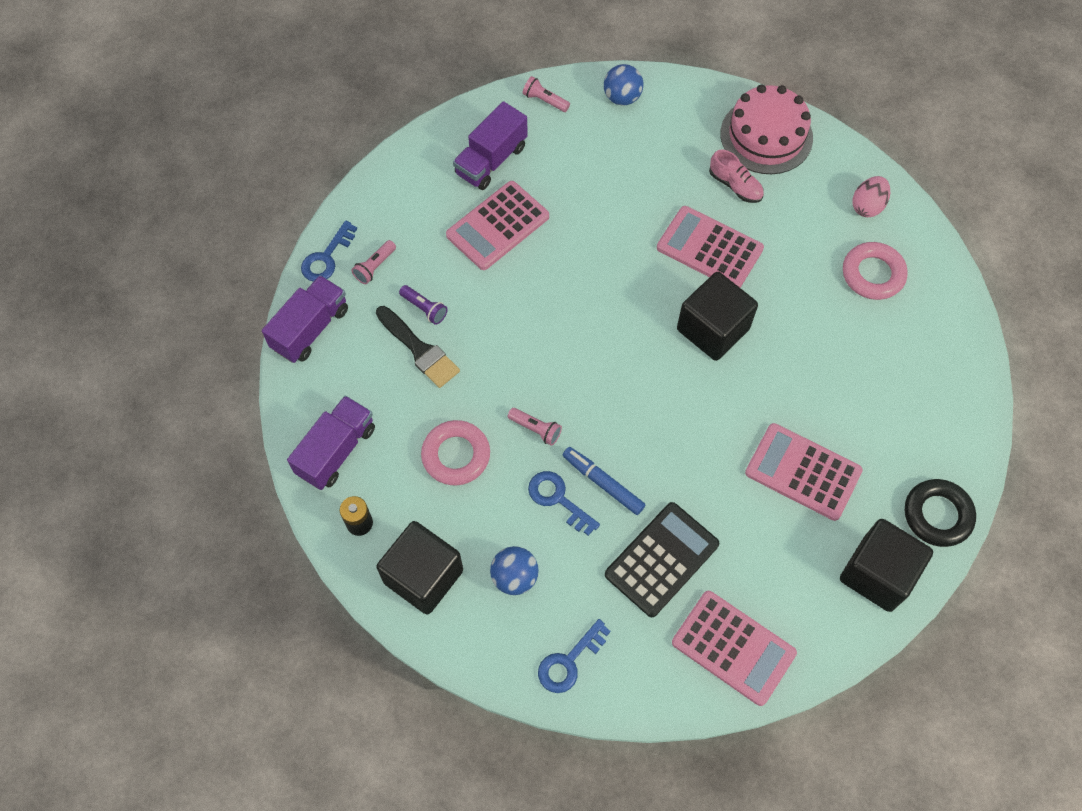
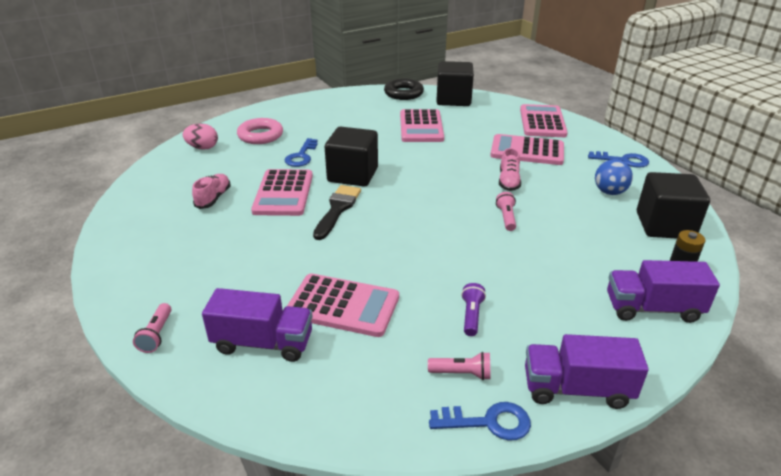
camera: 120 degrees left, 30 degrees down
black brush [376,306,460,388] -> black brush moved to [313,185,361,240]
pink ring [421,420,490,485] -> none
blue key [528,471,600,536] -> blue key moved to [285,138,318,167]
blue marker [563,447,645,515] -> pink shoe [499,148,521,191]
blue ball [604,64,643,106] -> none
black calculator [605,502,719,617] -> pink calculator [490,134,564,165]
pink cake [720,84,813,174] -> none

